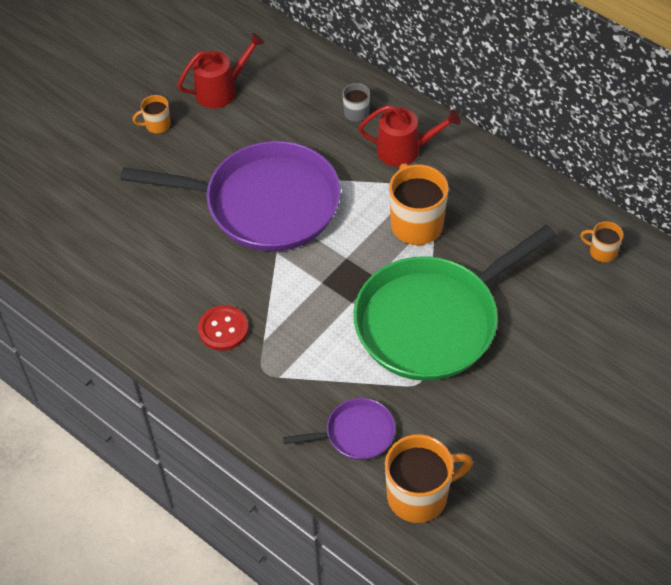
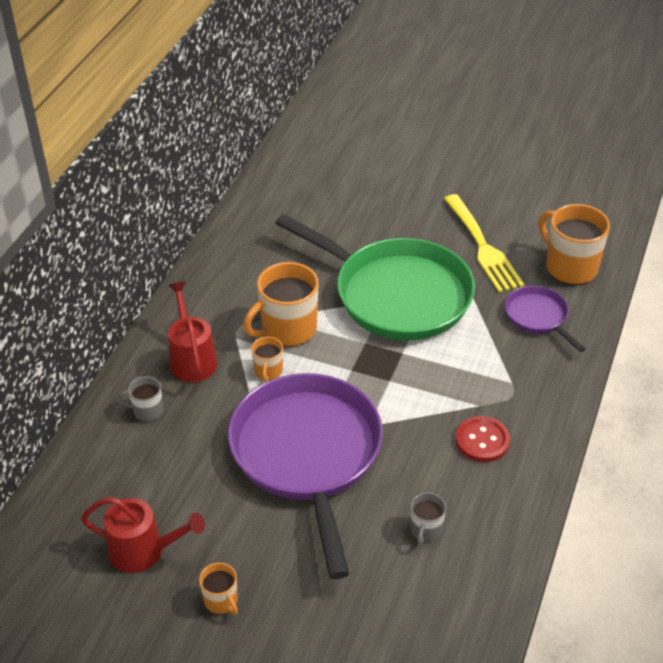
camera: 110 degrees left, 10 degrees down
red watering can [177,33,265,108] -> red watering can turned 150 degrees clockwise [81,497,205,573]
orange mug [580,221,623,262] -> orange mug moved to [251,337,283,382]
none -> grey mug [410,493,446,545]
none -> yellow fork [444,194,524,293]

